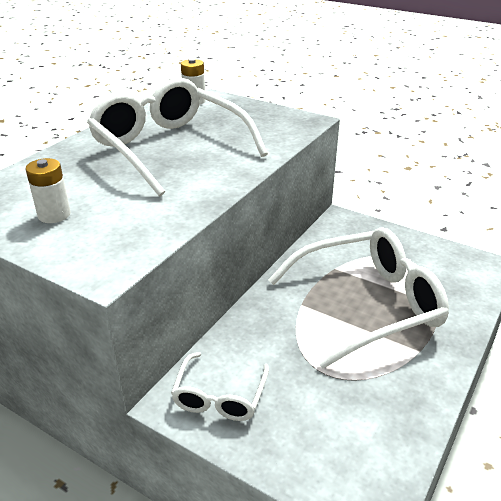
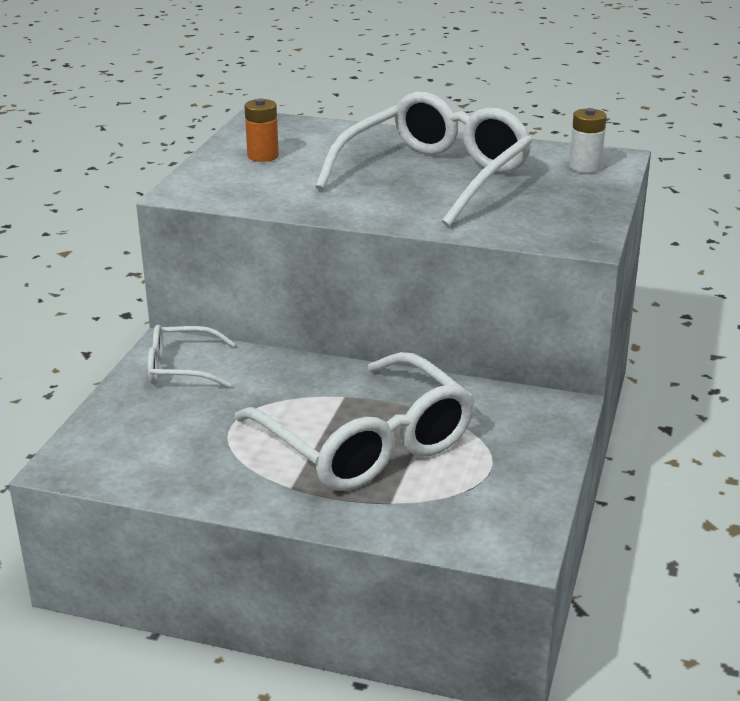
camera: 75 degrees right, 5 degrees down
white battery [26,158,70,223] -> orange battery [244,98,279,162]

